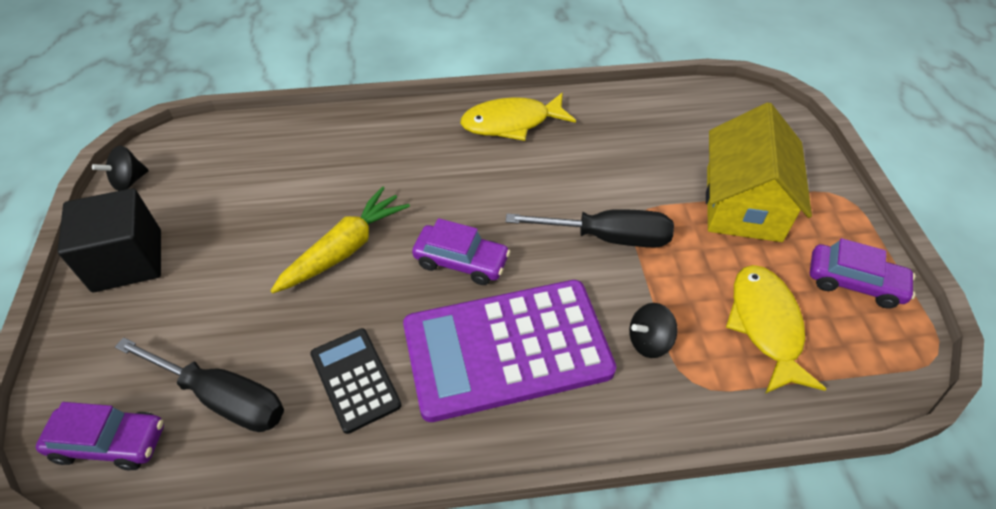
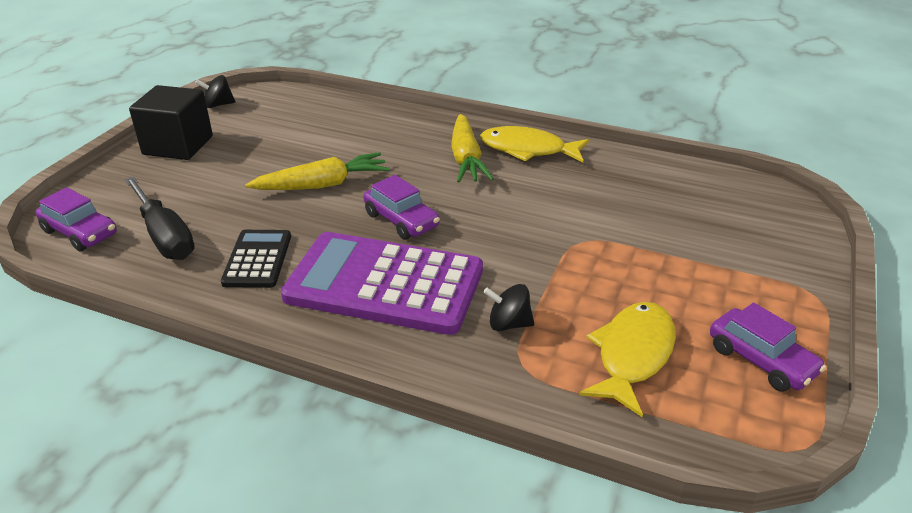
camera: 30 degrees right, 15 degrees down
black screwdriver [506,209,674,248] -> none
yellow house [706,102,812,242] -> none
none -> yellow carrot [451,114,494,183]

